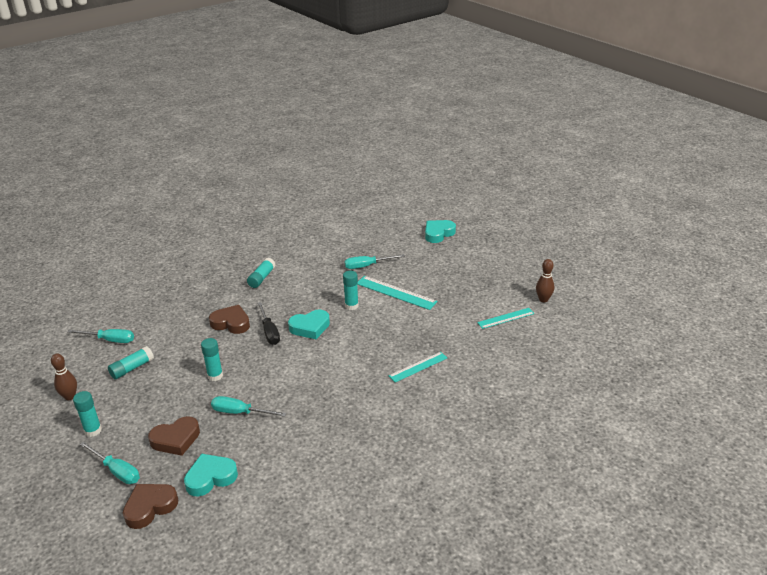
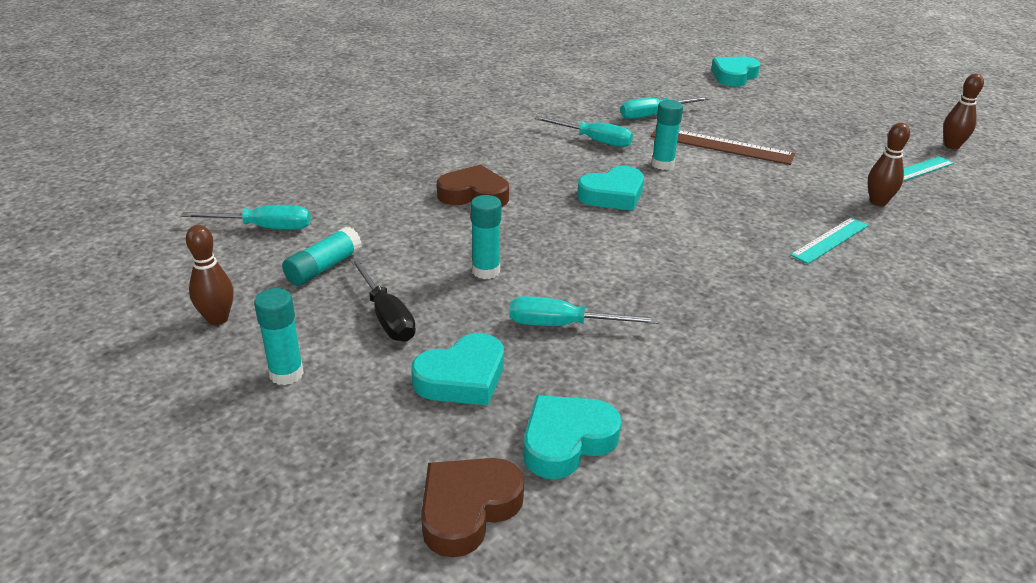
camera: 10 degrees left, 0 degrees up
turquoise screwdriver [80,441,140,484] -> turquoise screwdriver moved to [534,116,633,147]
brown heart [148,416,200,456] -> turquoise heart [411,333,504,405]
turquoise glue stick [247,258,276,288] -> none
black screwdriver [257,302,280,345] -> black screwdriver moved to [350,257,416,342]
turquoise ruler [357,276,437,310] -> brown ruler [651,129,795,165]
none -> brown bowling pin [868,123,910,206]

